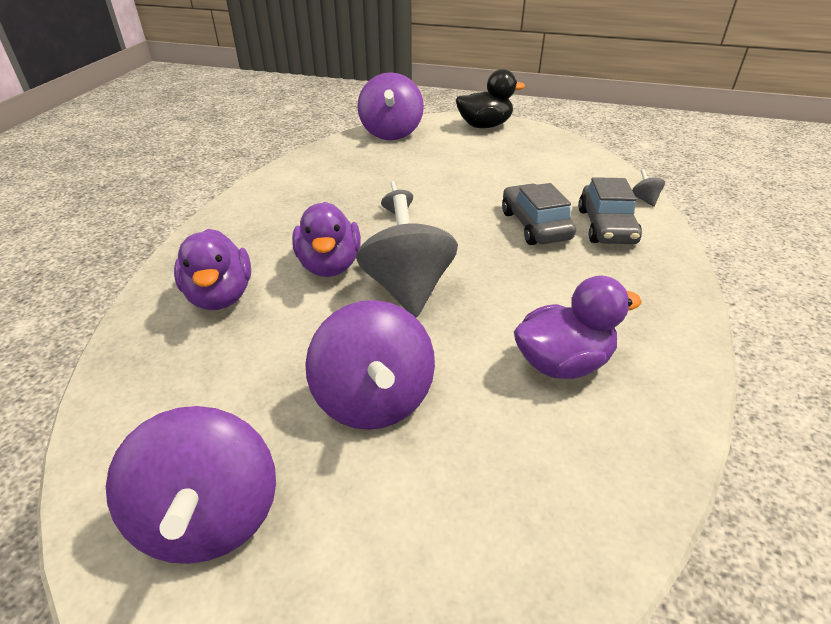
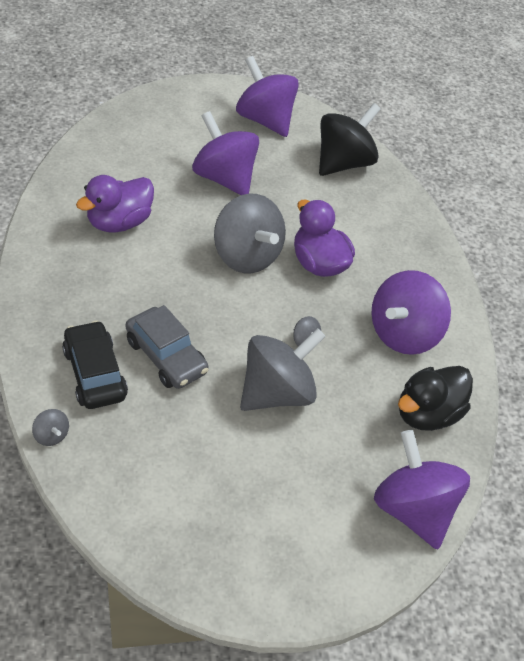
camera: 150 degrees right, 10 degrees up
purple duck [174,229,251,310] -> none
black duck [456,69,525,128] -> black duck moved to [398,366,473,431]
grey car [578,177,642,244] -> black car [62,321,128,409]
none -> grey spinning top [240,328,326,411]
none -> black spinning top [319,103,381,176]
none -> purple spinning top [371,270,451,355]

